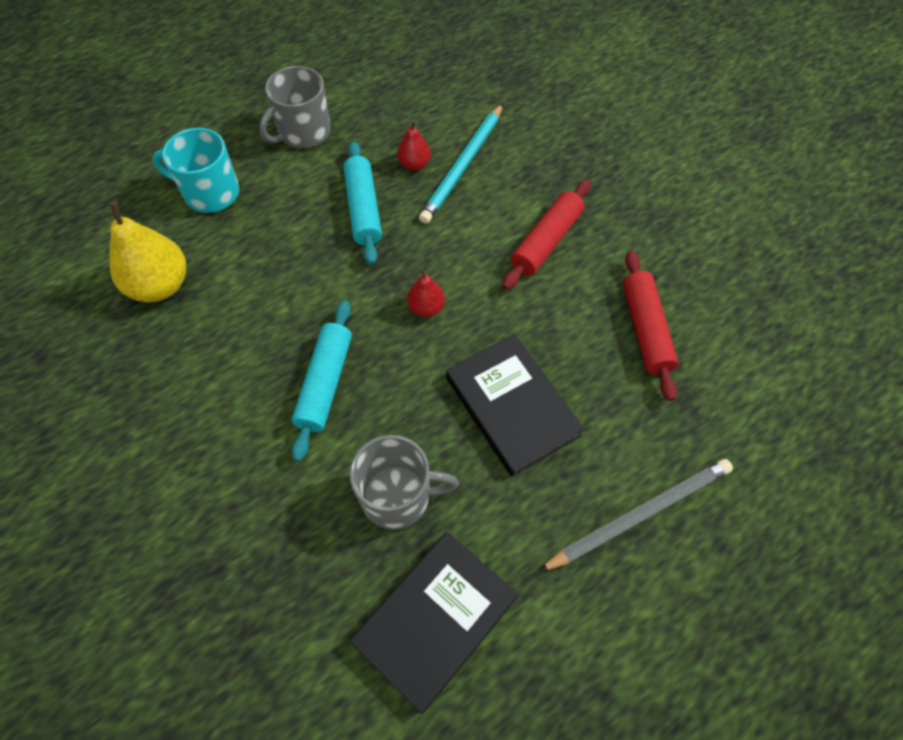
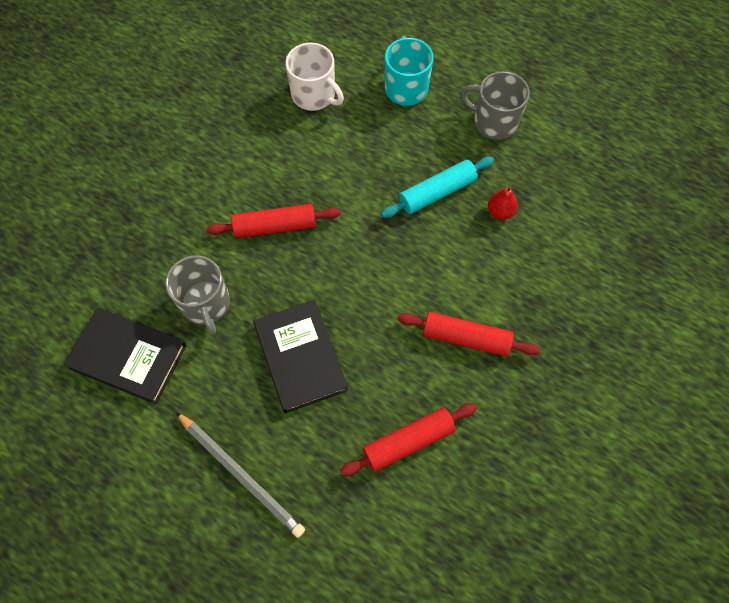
camera: 70 degrees right, 5 degrees up
yellow pear [109,201,186,302] -> white mug [286,43,344,111]
turquoise rolling pin [291,300,352,461] -> red rolling pin [206,204,341,238]
red pear [407,268,445,317] -> none
turquoise pencil [419,104,503,224] -> none
black book [446,334,584,476] -> black book turned 60 degrees counterclockwise [253,300,348,413]

